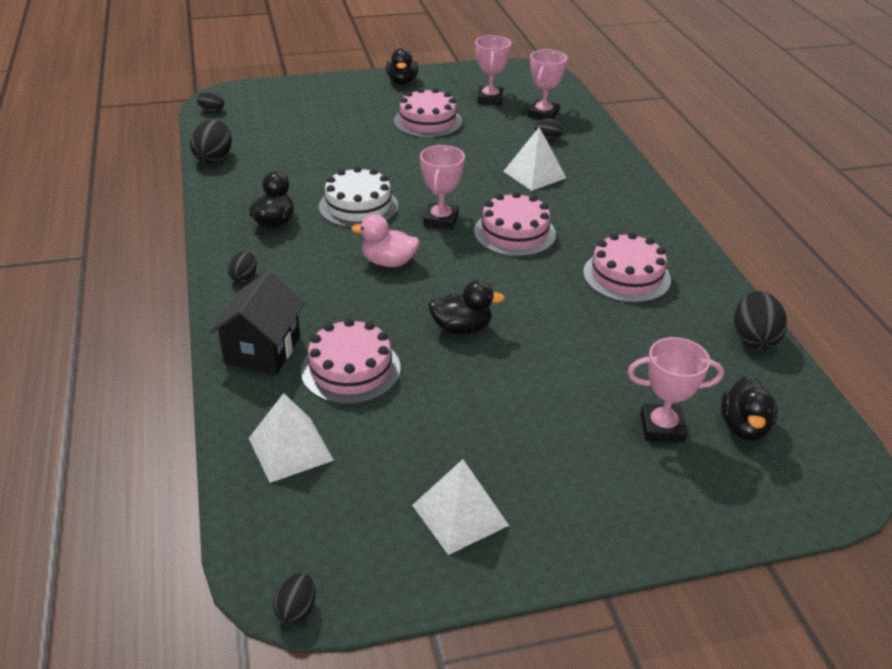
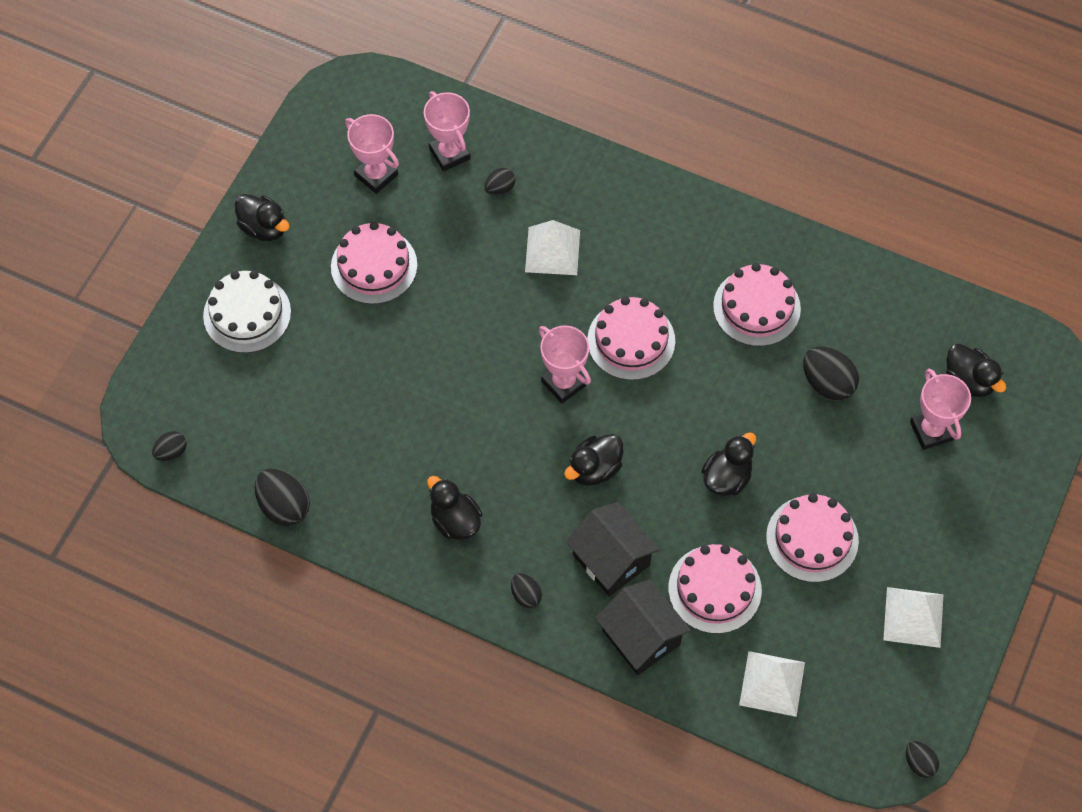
camera: 50 degrees left, 25 degrees up
white cake [319,166,398,228] -> white cake moved to [203,271,291,353]
pink duck [351,214,420,267] -> black duck [564,434,623,486]
pink trophy [628,337,724,442] -> pink trophy turned 60 degrees counterclockwise [910,369,971,450]
black egg [734,291,787,349] -> black egg moved to [803,347,859,401]
none -> black house [566,502,660,597]
none -> pink cake [766,493,859,582]

